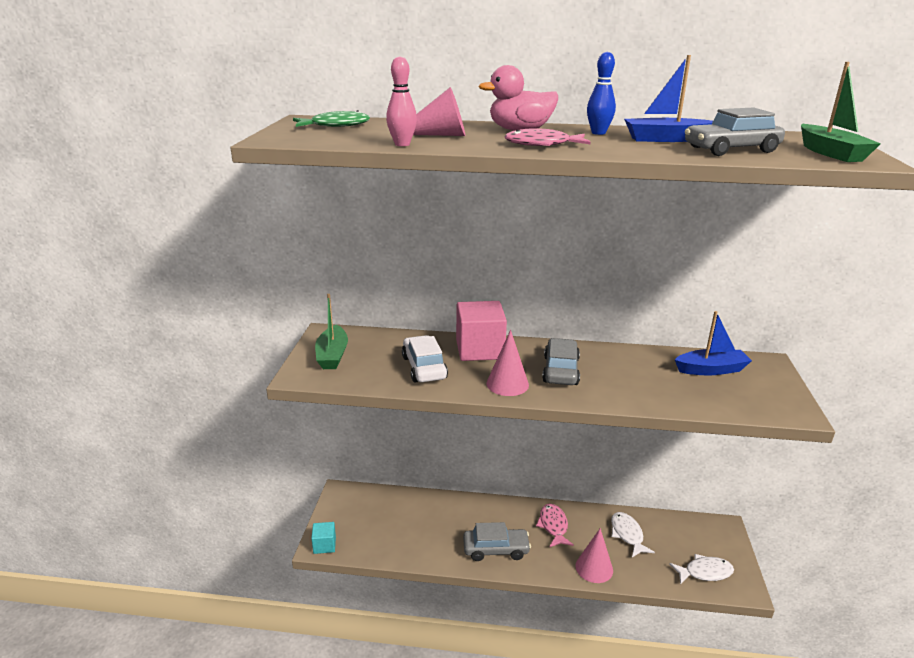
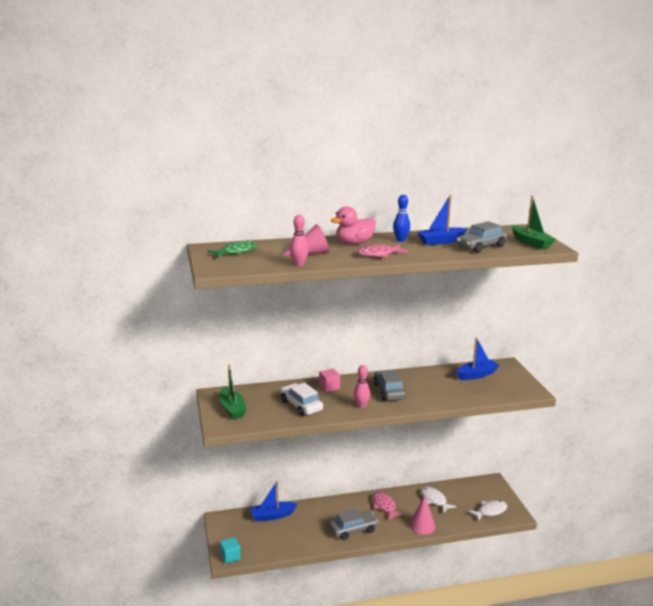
camera: 20 degrees left, 5 degrees down
pink cube [456,301,507,361] -> pink cube [319,369,340,392], size x0.52
pink cone [486,330,529,396] -> pink bowling pin [354,365,370,408]
none -> blue boat [250,481,297,522]

